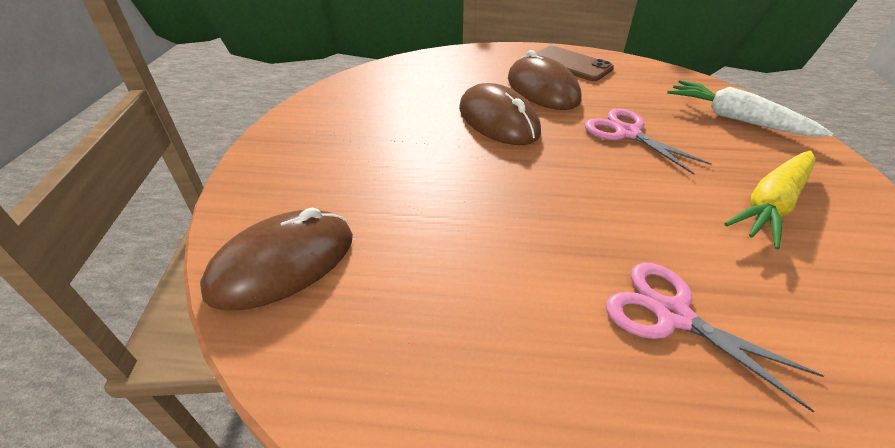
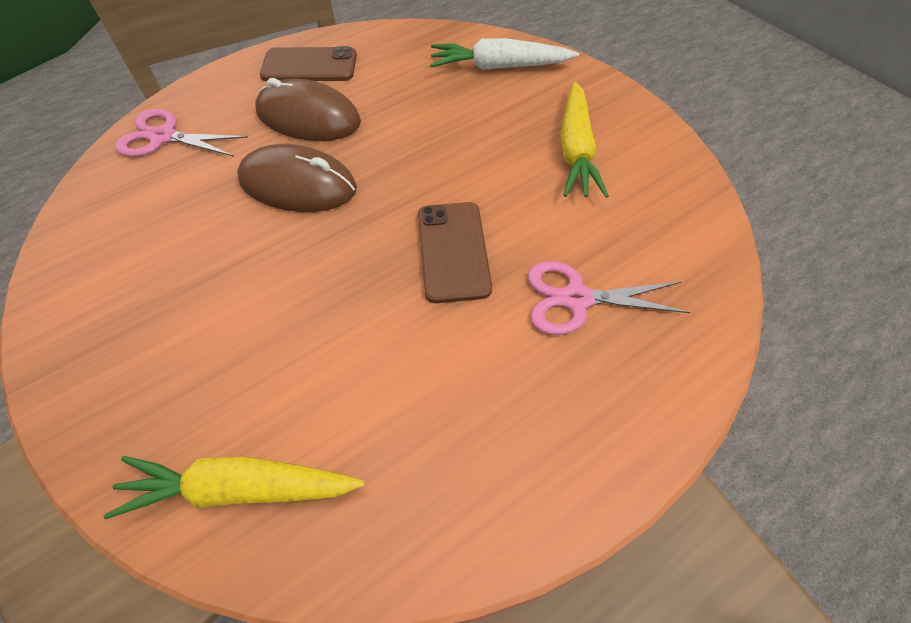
camera: 40 degrees left, 15 degrees up
brown mouse [200,207,353,310] -> yellow carrot [103,456,365,519]
pink scissors [585,108,712,175] -> pink scissors moved to [115,109,248,157]
none -> brown phone [418,202,492,303]

